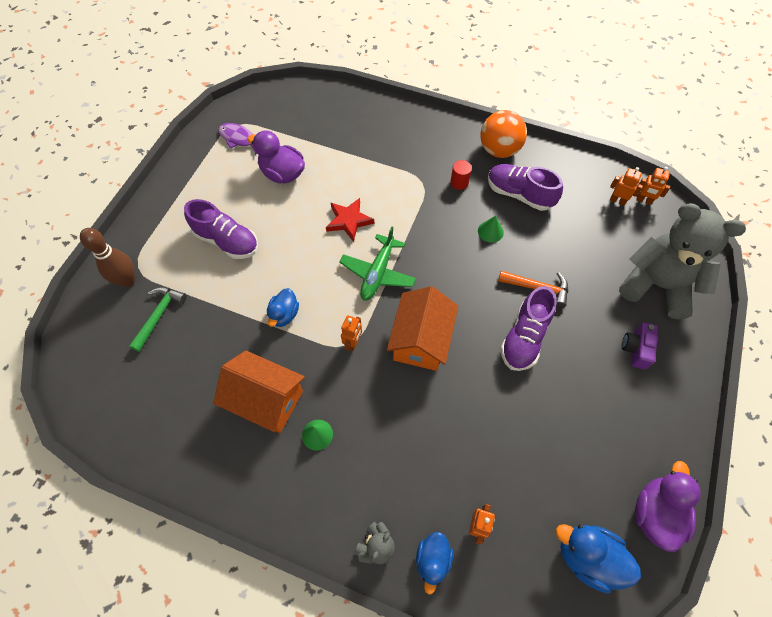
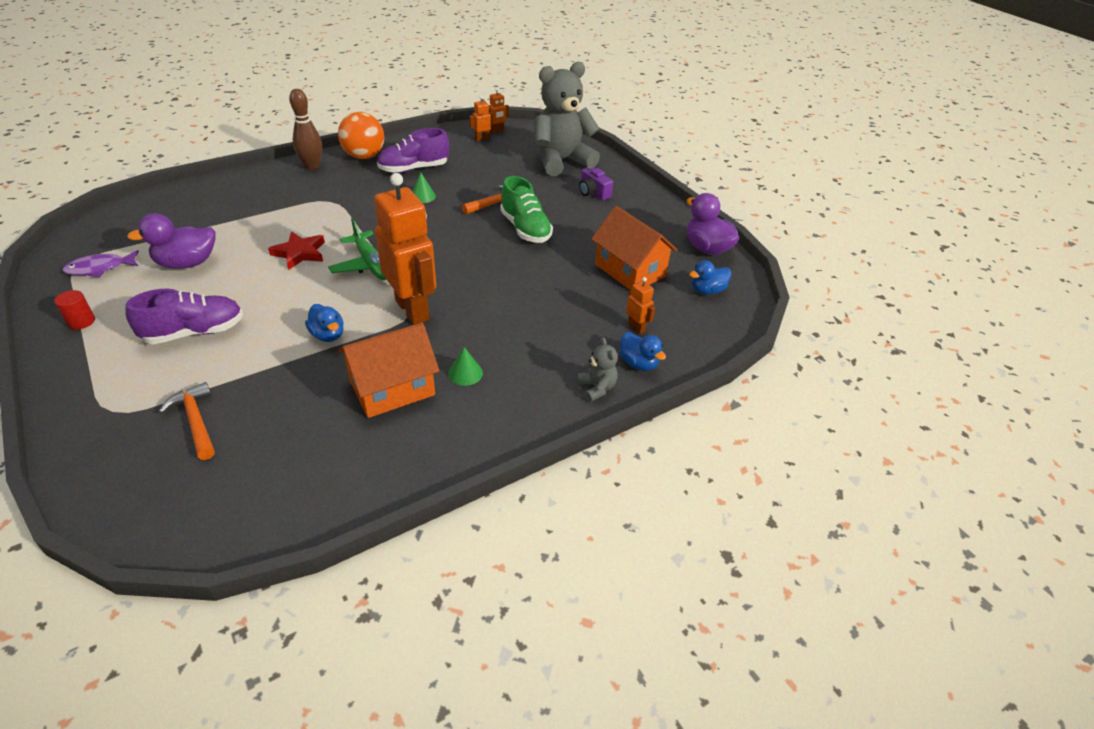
camera: 55 degrees left, 20 degrees down
brown bowling pin [80,228,135,287] -> brown bowling pin moved to [289,89,322,170]
green hammer [129,287,187,352] -> orange hammer [159,382,215,460]
orange robot [341,315,362,351] -> orange robot [374,173,436,325], size x2.43
orange house [387,286,458,371] -> orange house moved to [591,206,678,290]
red cylinder [450,160,472,190] -> red cylinder moved to [54,290,95,330]
purple shoe [500,286,557,371] -> green shoe [500,176,553,243]
blue duck [556,524,641,594] -> blue duck [689,260,731,294], size x0.64

